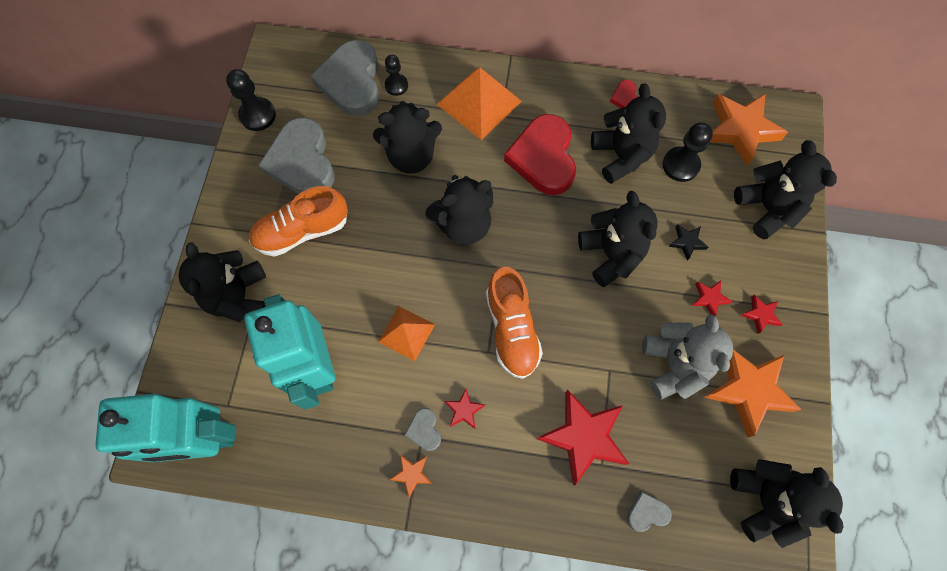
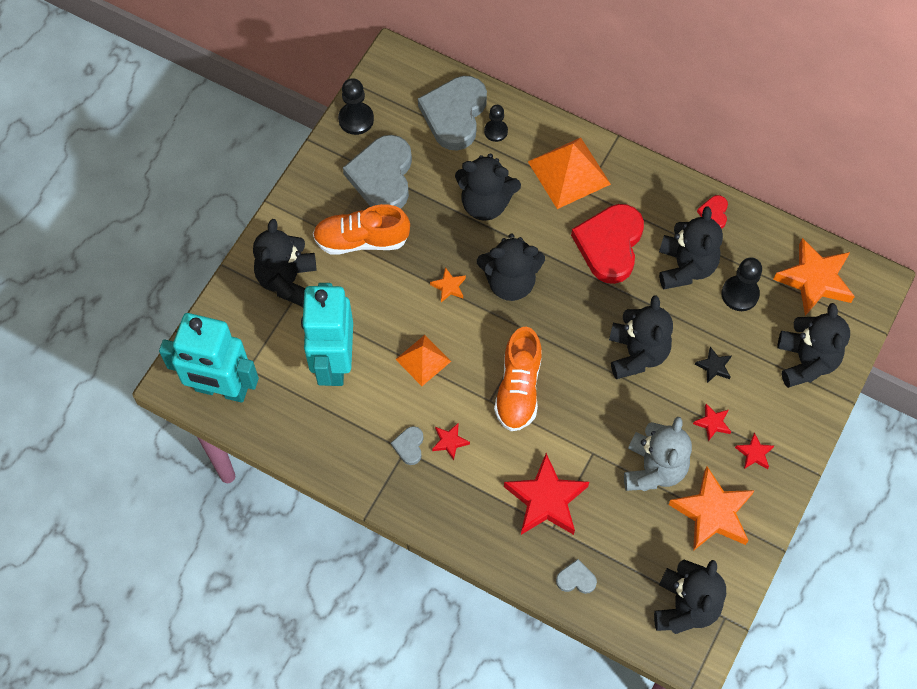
camera: 20 degrees right, 5 degrees down
orange star [389,455,431,498] -> orange star moved to [430,267,466,302]

